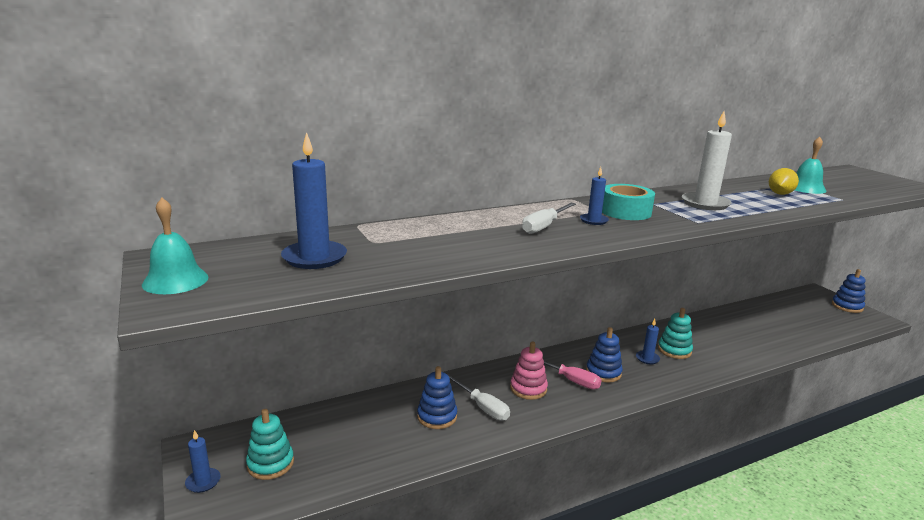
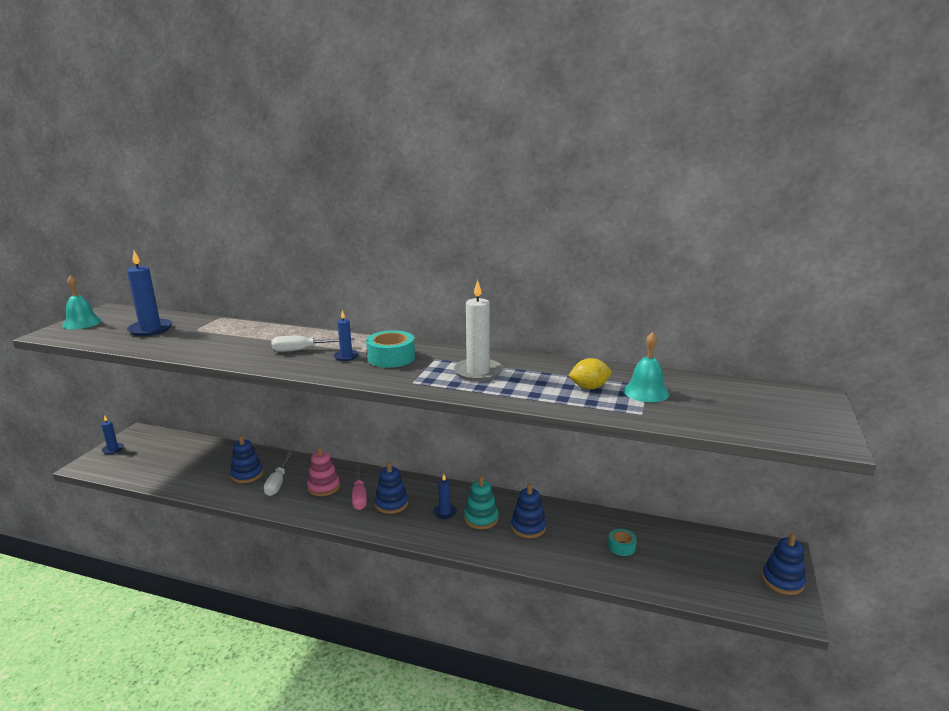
camera: 45 degrees right, 0 degrees up
turquoise stacking toy [246,409,294,480] -> none
none -> blue stacking toy [511,484,546,538]
none -> turquoise tape [608,529,637,556]

